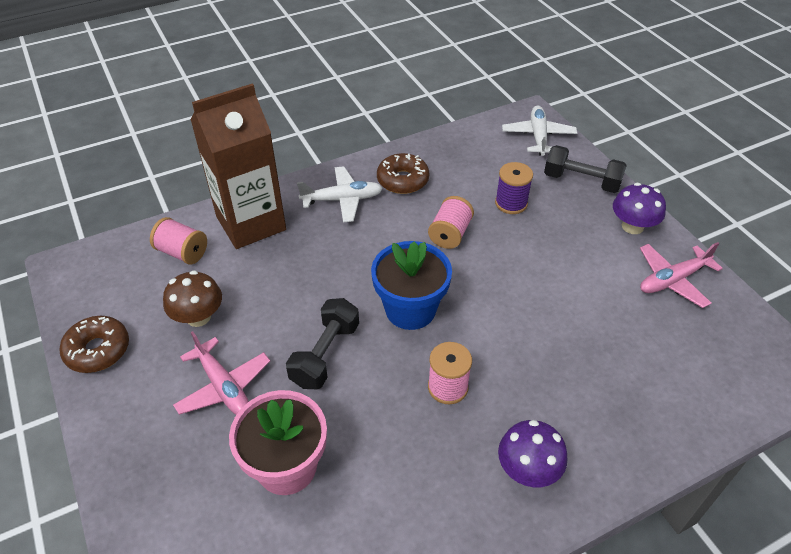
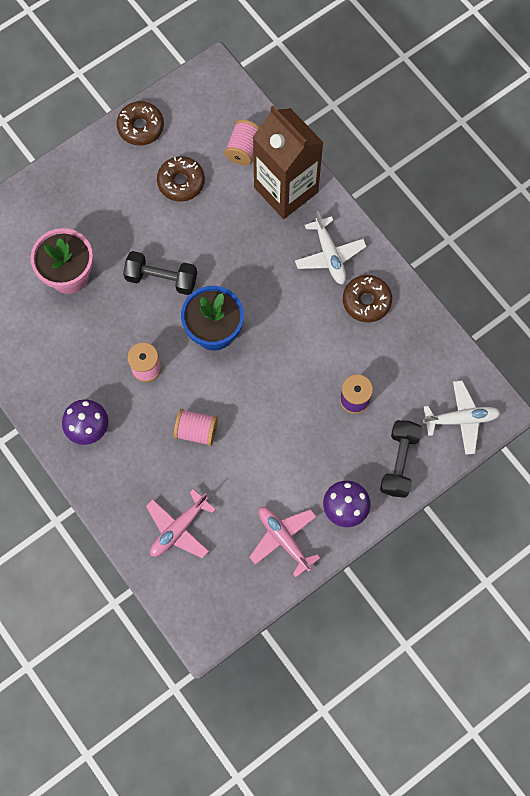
camera: 80 degrees right, 25 degrees up
brown mushroom [163,270,222,327] -> brown donut [157,156,205,202]
pink plane [173,331,270,415] -> pink plane moved to [146,489,216,559]
pink spool [428,196,474,249] -> pink spool moved to [174,409,218,446]

